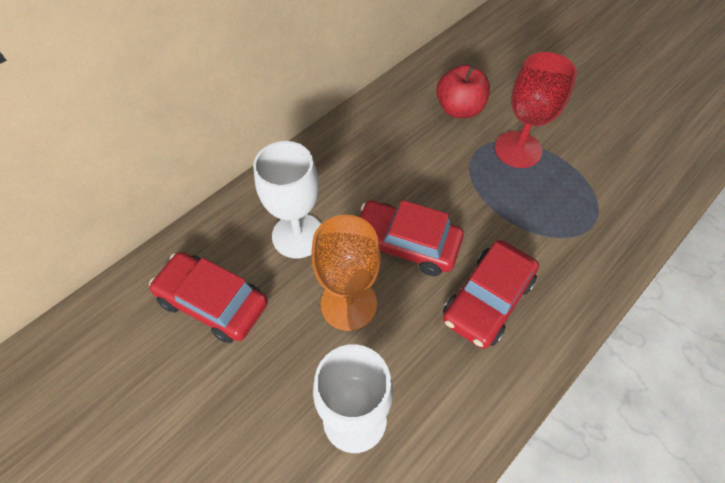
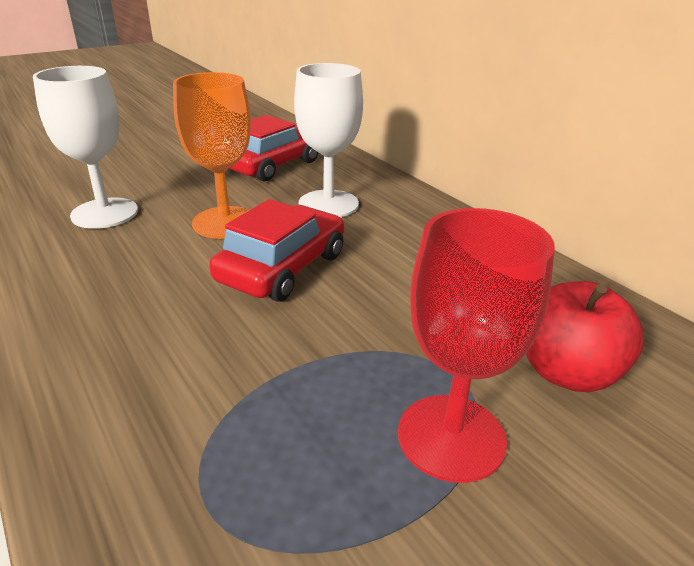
camera: 100 degrees right, 25 degrees down
red car [443,240,539,349] -> none

